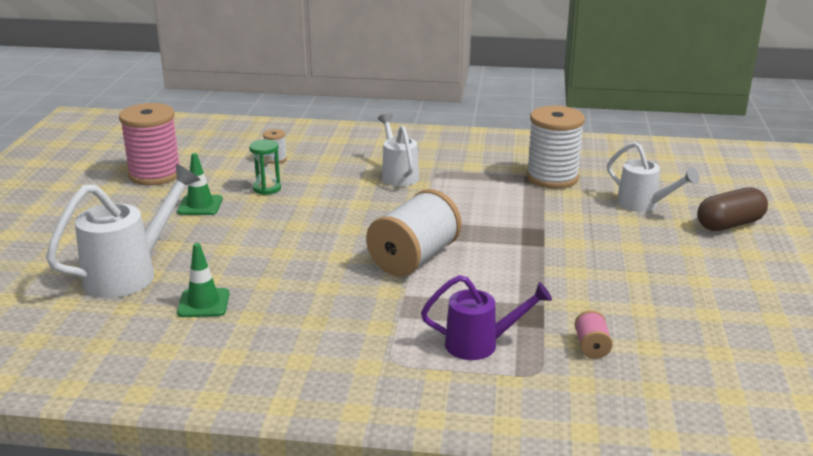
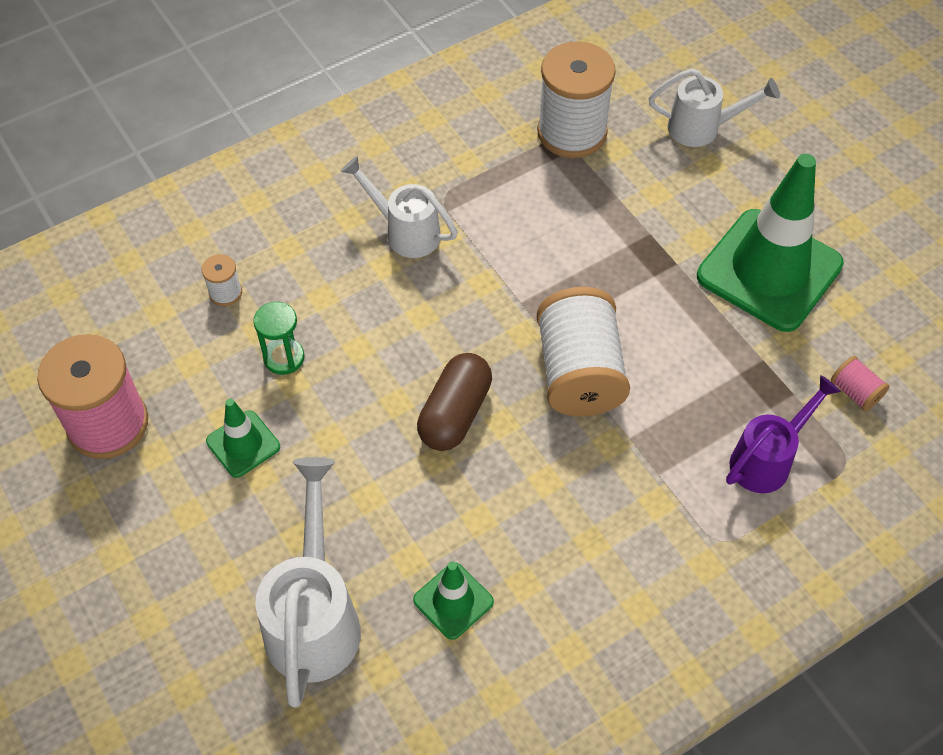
camera: 40 degrees left, 30 degrees up
brown capsule [697,187,768,231] -> brown capsule moved to [417,353,492,451]
none -> green traffic cone [697,154,844,332]

